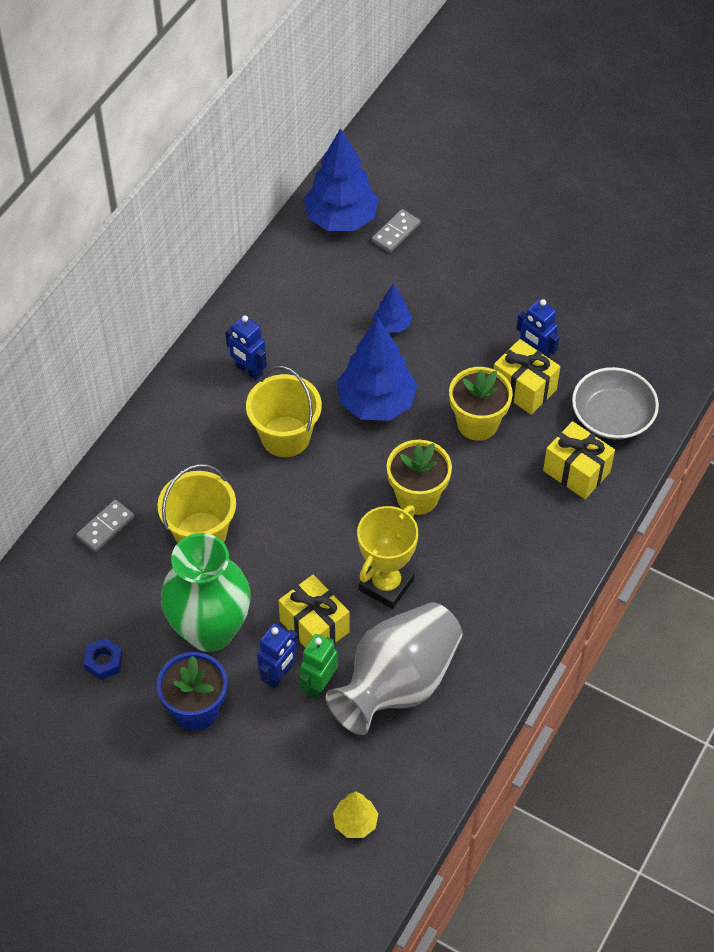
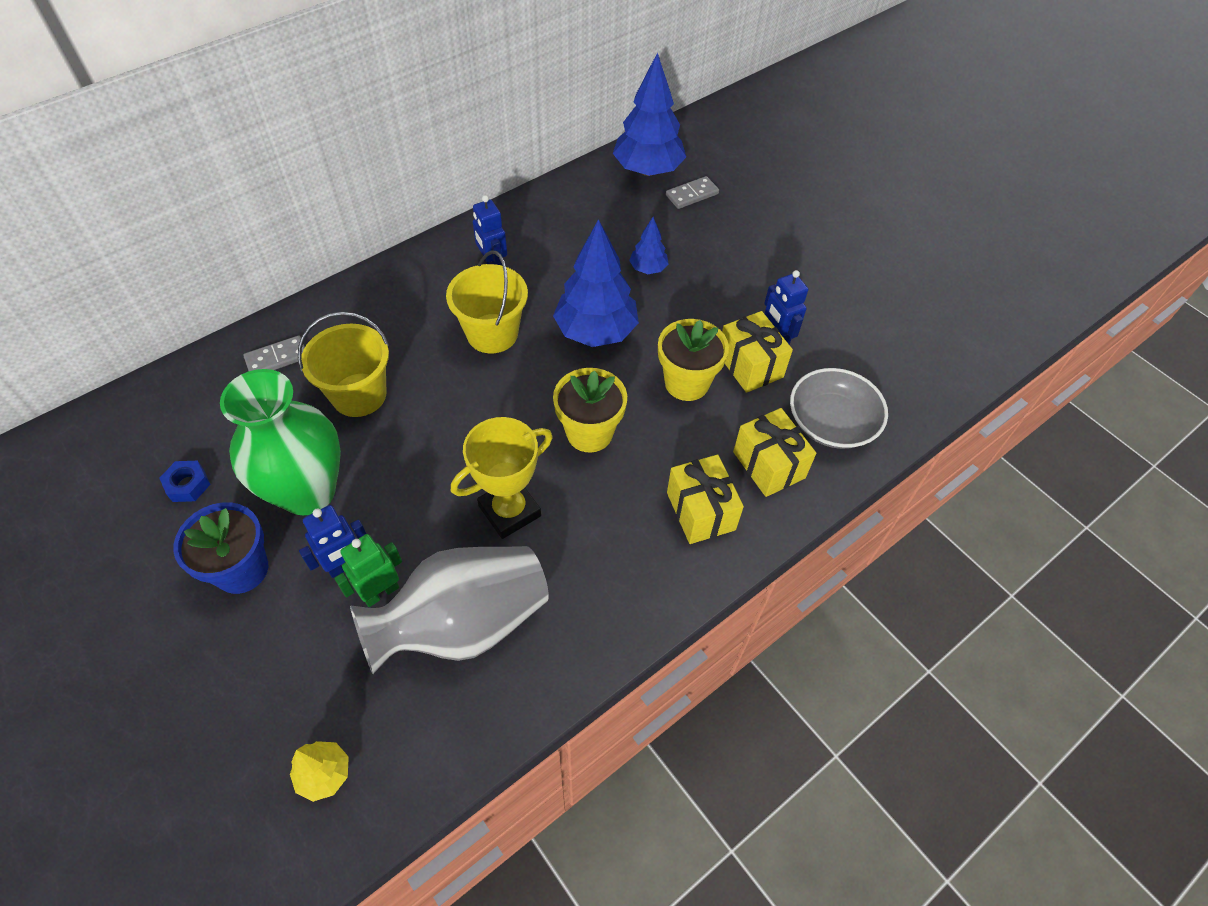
camera: 20 degrees right, 0 degrees up
yellow gift [278,575,350,648] -> yellow gift moved to [667,455,744,544]

